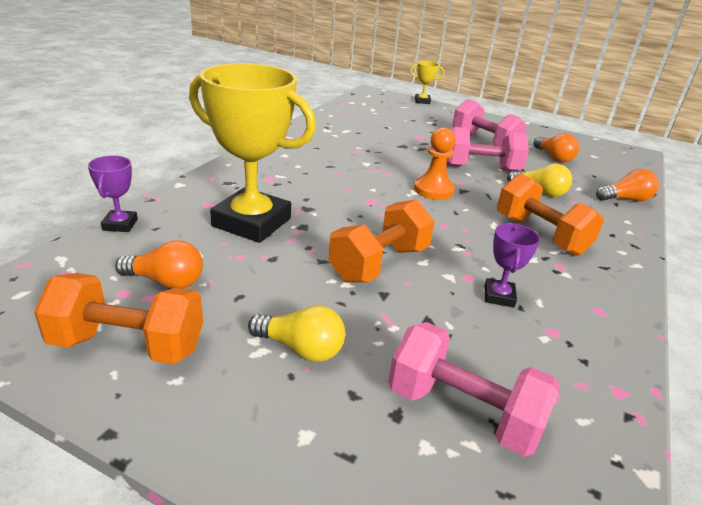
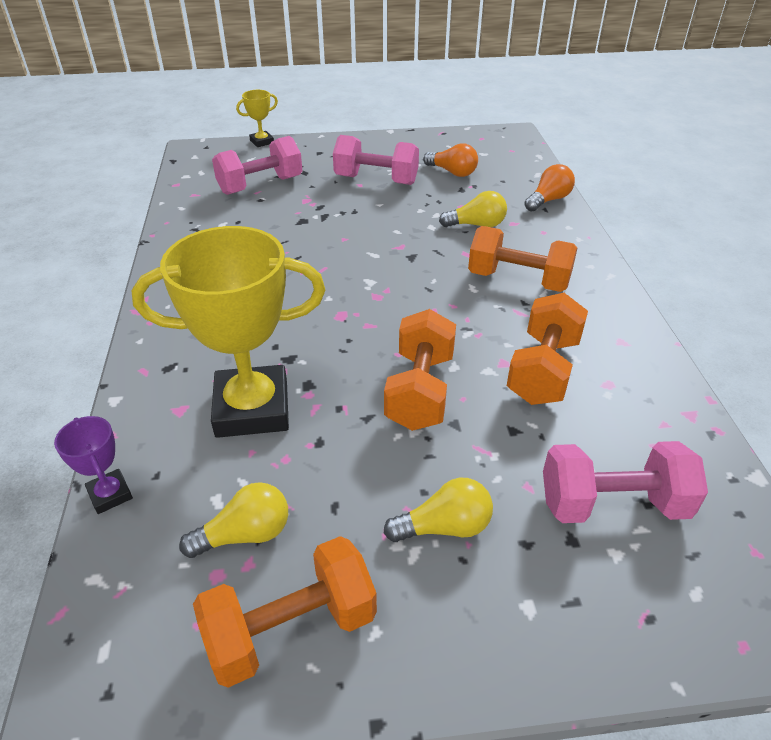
camera: 30 degrees left, 10 degrees up
orange light bulb [115,240,203,289] -> yellow light bulb [179,482,288,558]
orange pawn [414,127,456,200] -> none
pink dumbbell [446,127,529,172] -> pink dumbbell moved to [212,136,302,195]
purple trophy [485,223,540,307] -> orange dumbbell [507,293,588,405]

